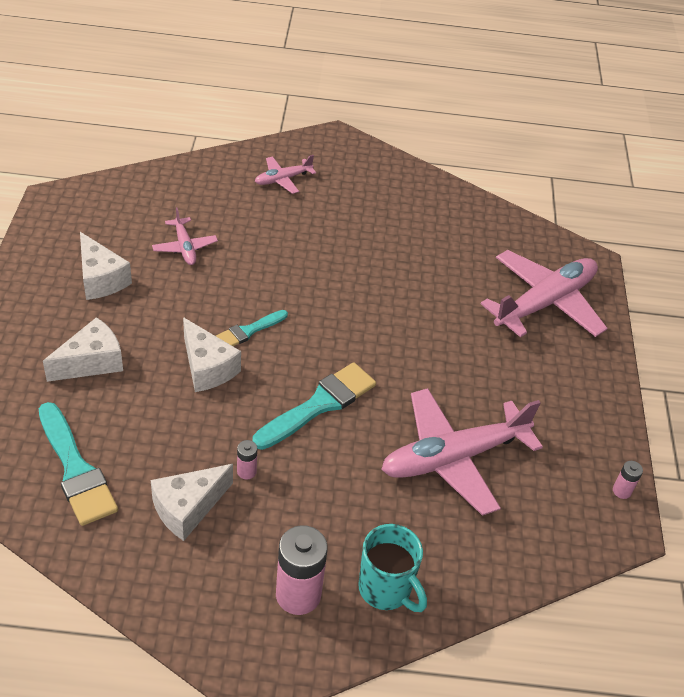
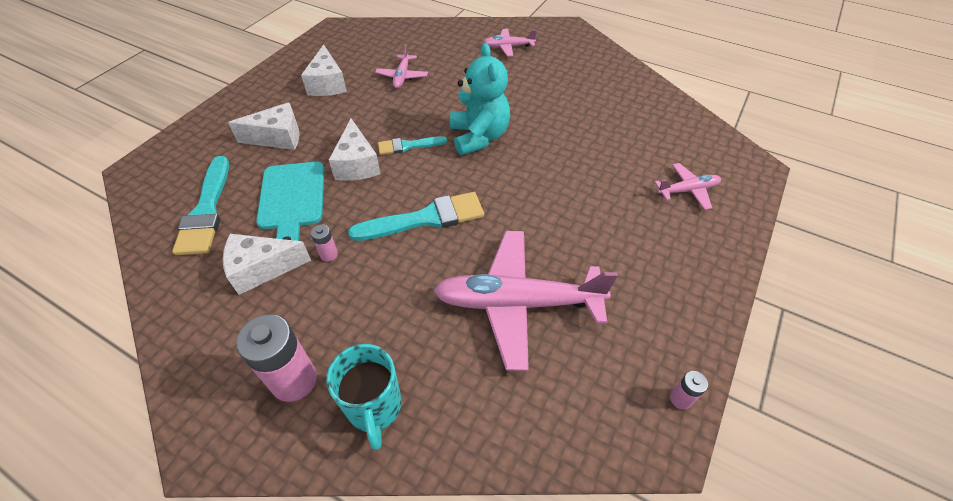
camera: 30 degrees right, 5 degrees up
pink plane [481,250,607,337] -> pink plane [654,163,721,210], size x0.48
none -> turquoise cutting board [256,162,324,241]
none -> turquoise teddy bear [450,43,510,155]

